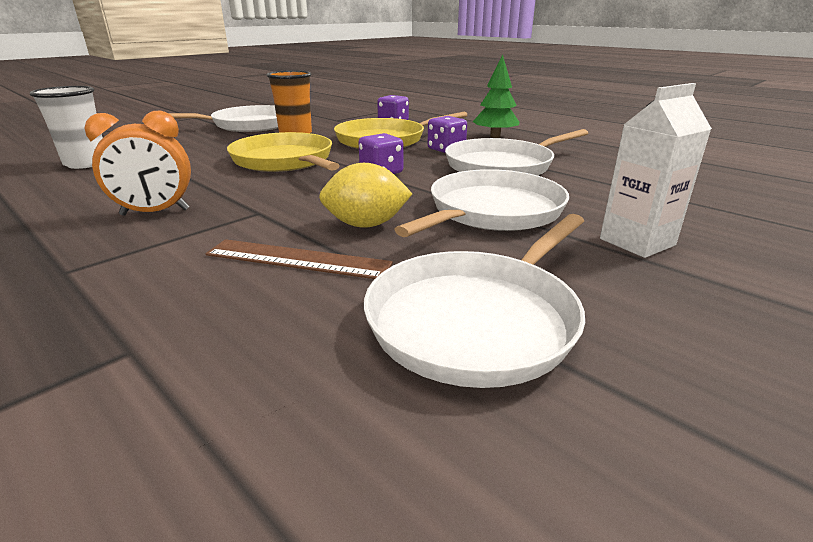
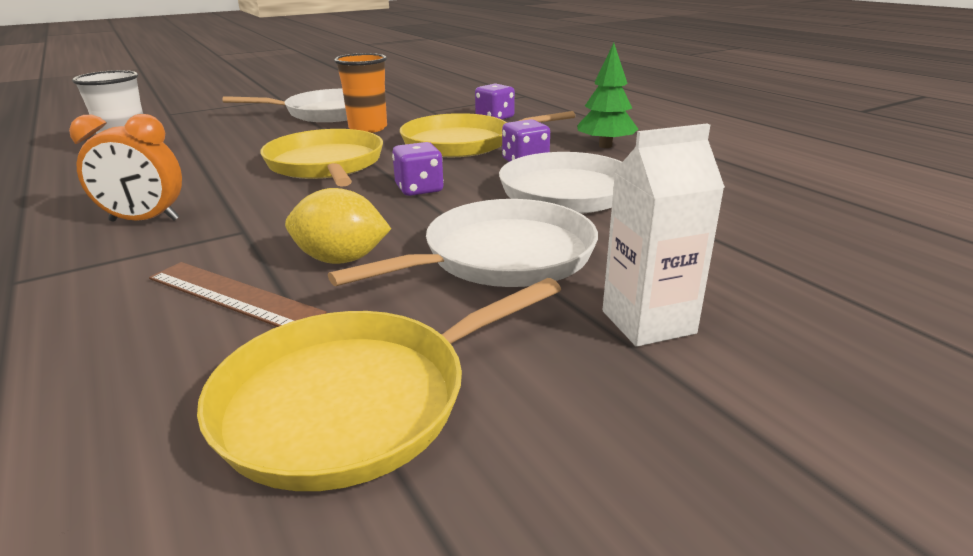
camera: 15 degrees right, 0 degrees up
white pan [364,214,585,388] -> yellow pan [197,278,561,491]

